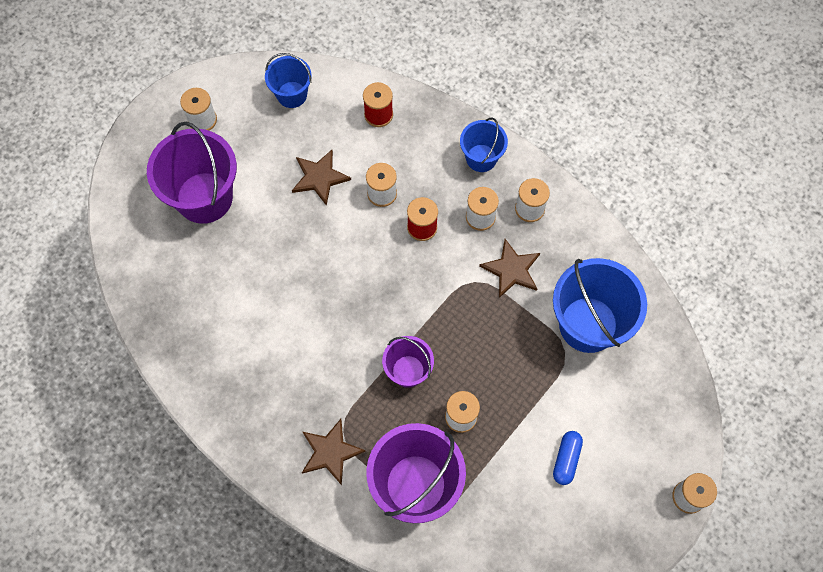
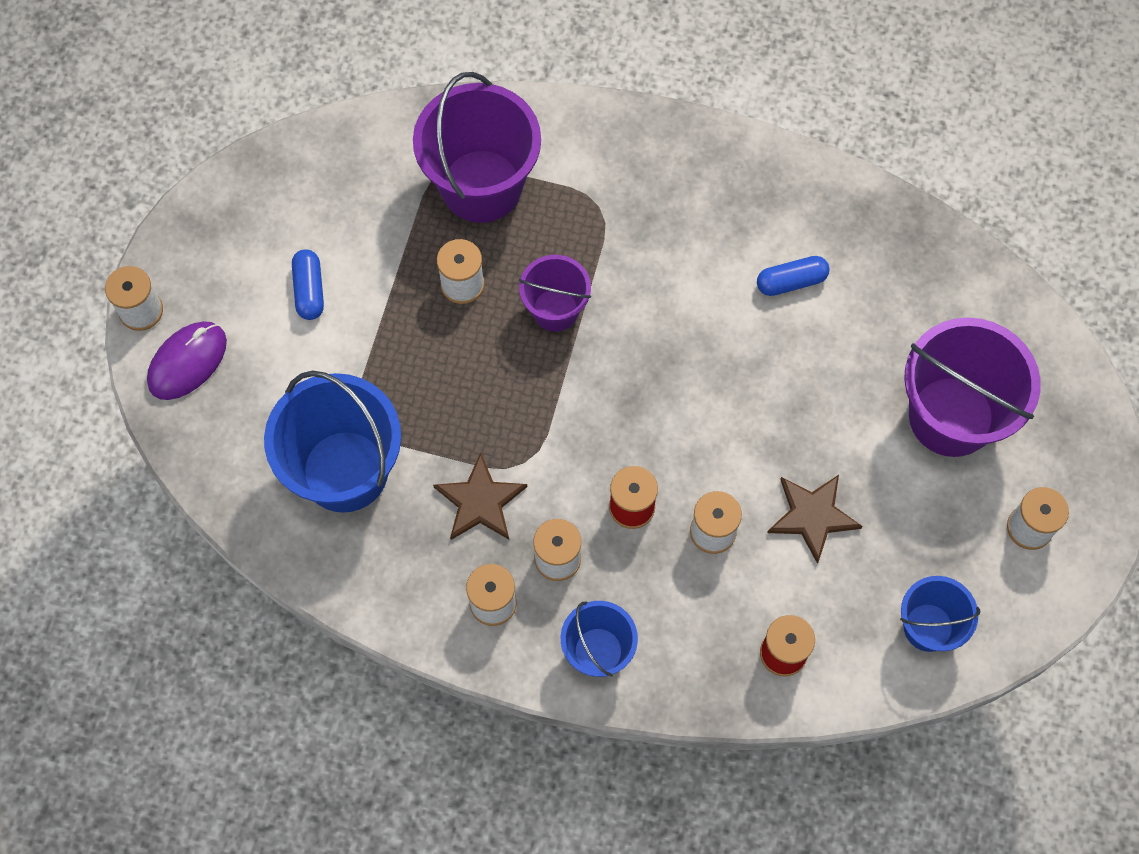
camera: 155 degrees right, 0 degrees up
brown star [302,419,366,485] -> none
none -> purple mouse [147,321,227,400]
none -> blue capsule [757,256,830,296]

